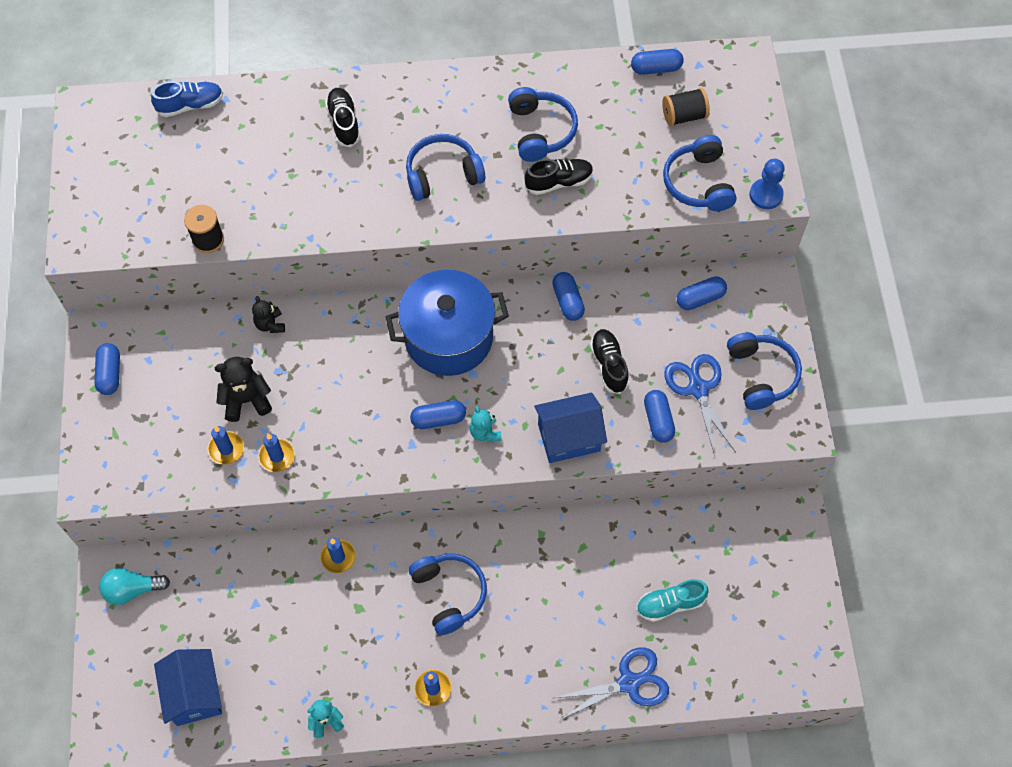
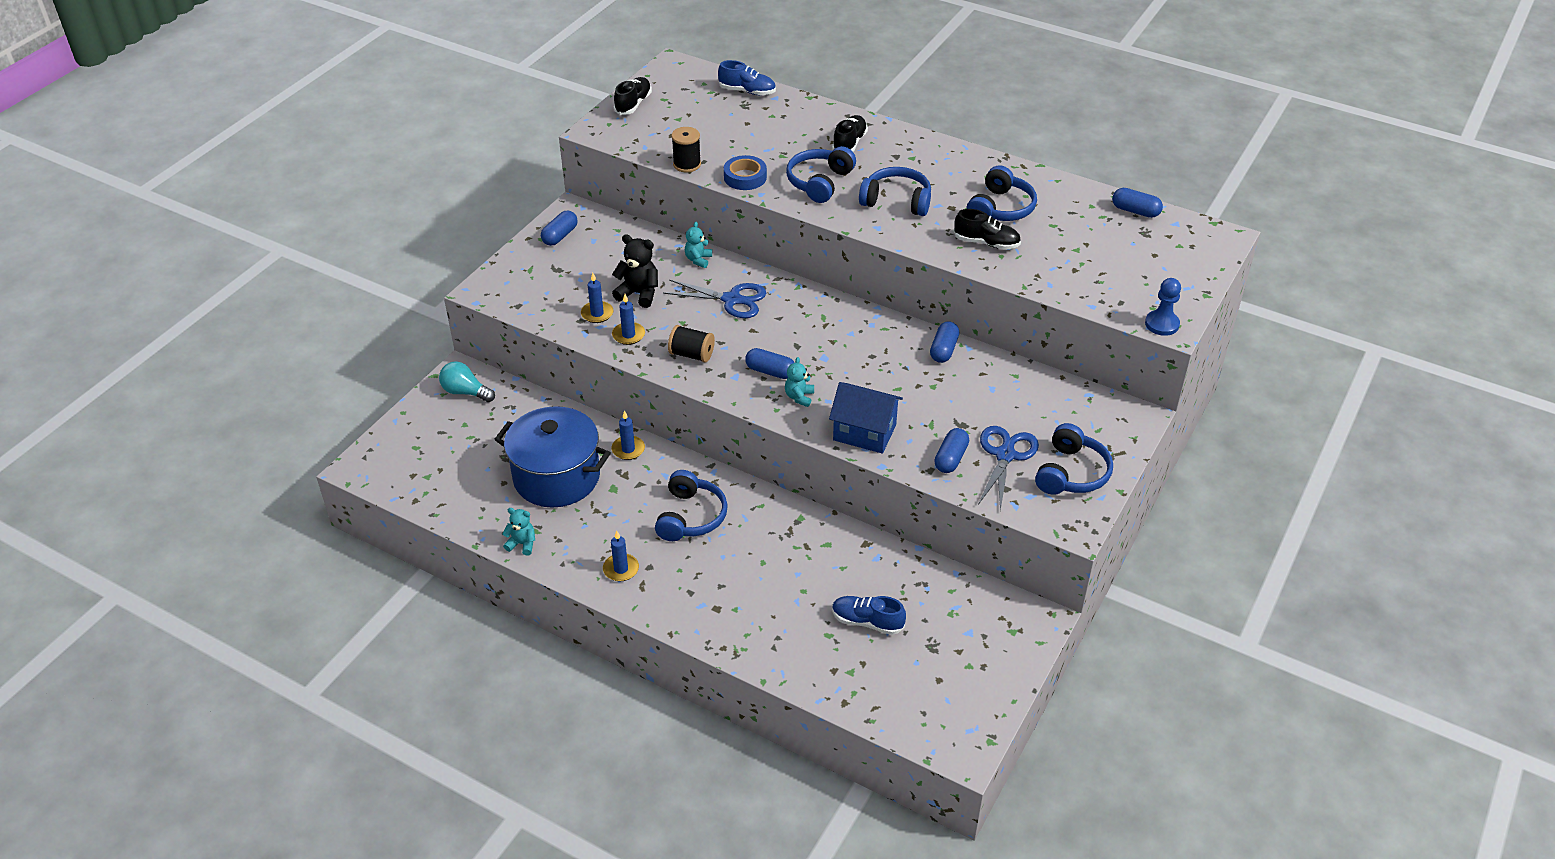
camera: 35 degrees right, 20 degrees down
blue house [154,649,222,726] -> none
black teddy bear [252,296,285,333] -> turquoise teddy bear [685,222,712,268]
blue pot [386,270,509,376] -> blue pot moved to [494,406,611,507]
blue scissors [554,647,669,720] -> blue scissors moved to [663,279,766,318]
black shoe [590,329,629,394] -> black shoe moved to [614,77,652,115]
turquoise shoe [636,579,709,622] -> blue shoe [832,596,906,635]
black spool [662,88,710,126] -> black spool moved to [668,325,715,363]
blue headphones [663,135,736,211] -> blue headphones moved to [786,146,856,203]
blue capsule [677,276,727,310] -> none
none -> blue tape [724,155,767,190]

